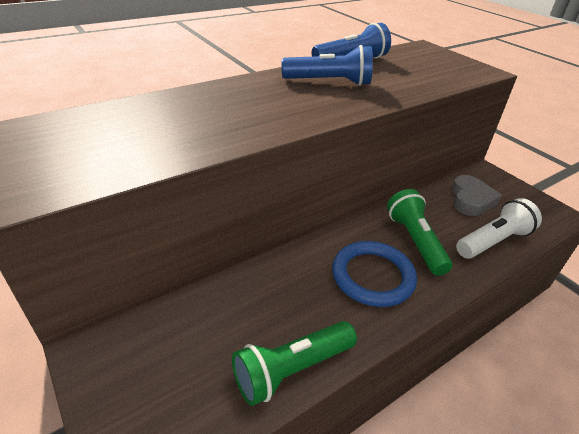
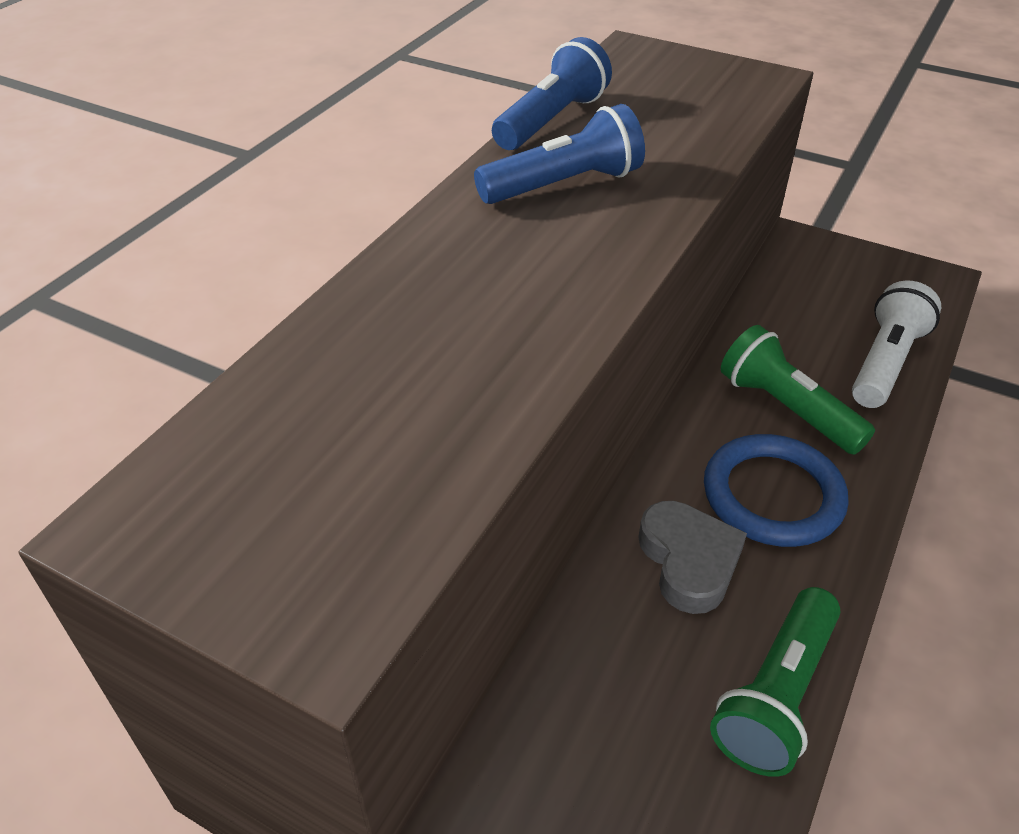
camera: 25 degrees left, 5 degrees up
grey heart [451,175,502,216] -> grey heart moved to [638,501,747,614]

